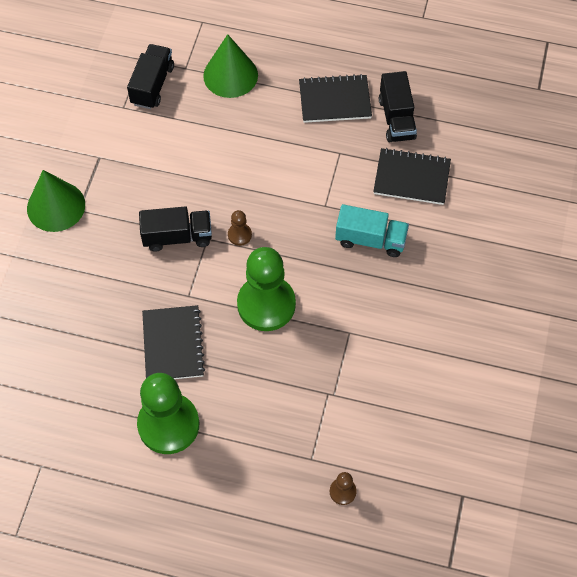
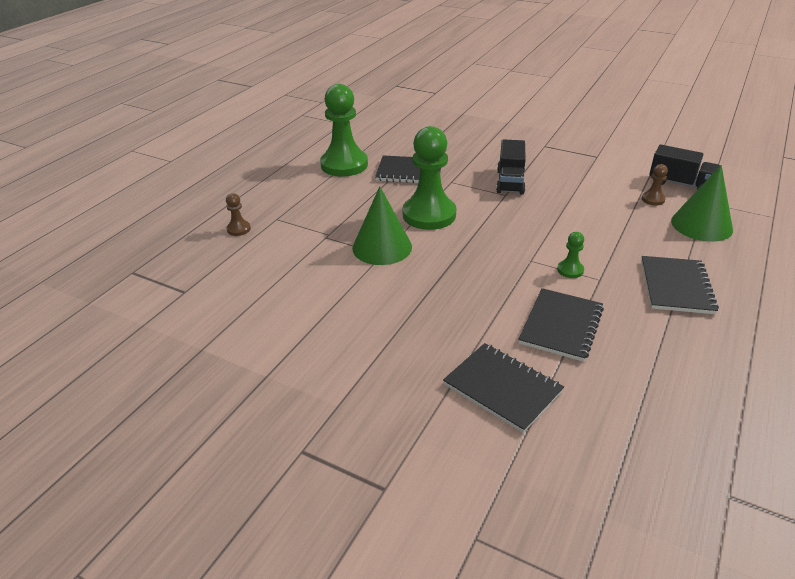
camera: 105 degrees right, 25 degrees down
green cone [27,170,85,232] -> green cone moved to [352,186,412,265]
brown pawn [228,210,252,246] -> brown pawn moved to [642,164,668,205]
turquoise truck [335,204,409,257] -> none
black truck [379,71,417,142] -> none
none -> black notebook [443,343,564,433]
none -> green pawn [557,232,584,278]

